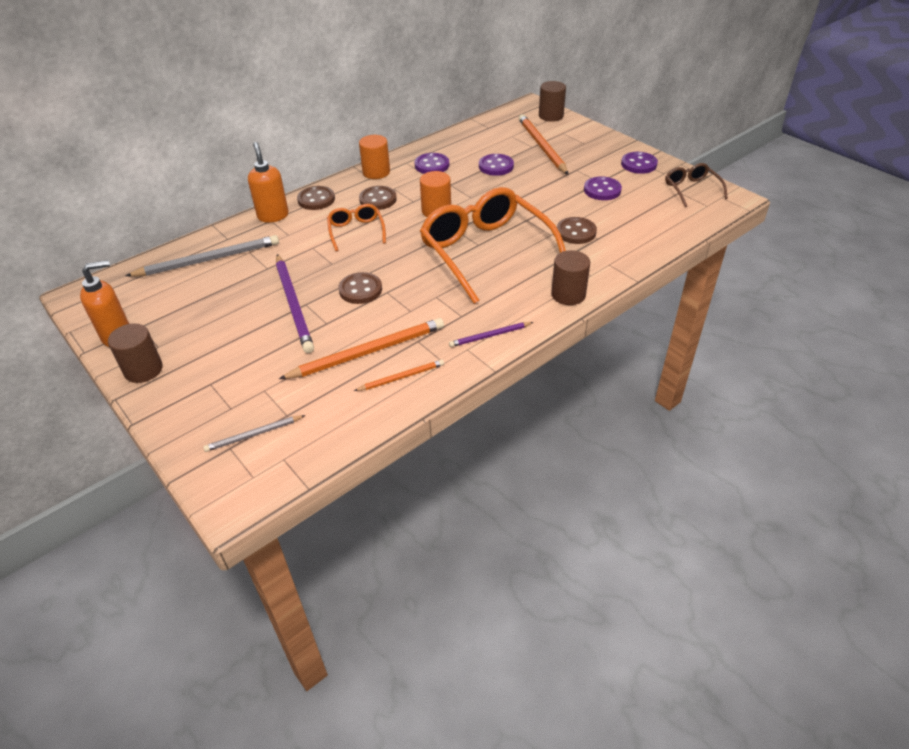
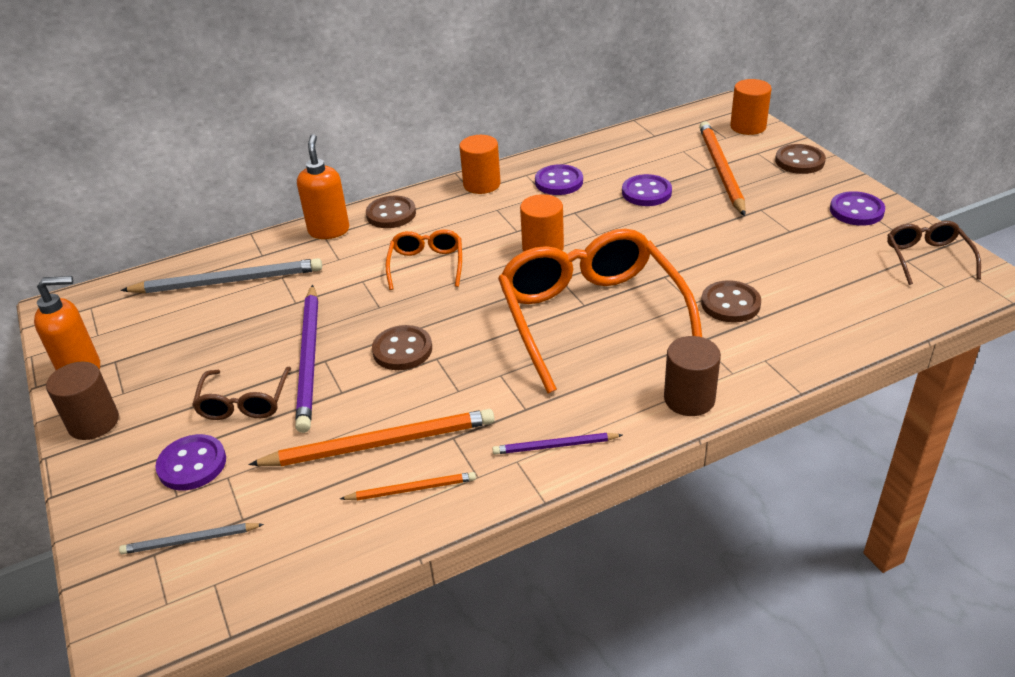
camera: 15 degrees right, 5 degrees down
brown button [359,186,397,210] -> brown button moved to [775,144,826,174]
brown cylinder [539,81,566,122] -> orange cylinder [730,79,772,135]
purple button [584,177,622,200] -> purple button moved to [155,434,226,490]
none -> brown glasses [192,367,291,420]

